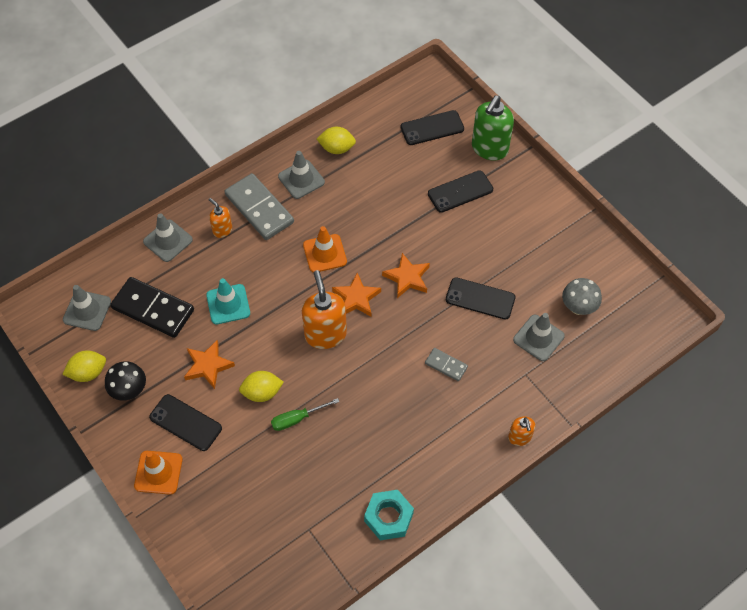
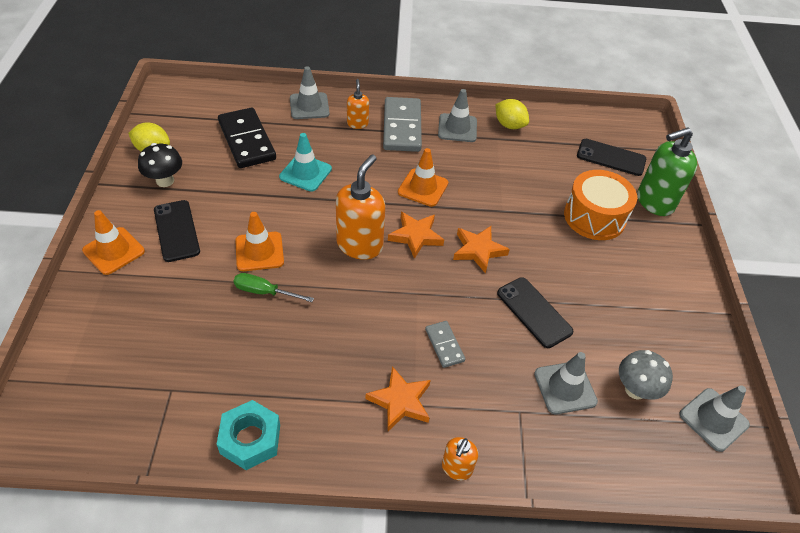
camera: 35 degrees right, 10 degrees down
grey traffic cone [63,285,111,331] -> grey traffic cone moved to [679,385,750,452]
orange star [184,340,235,389] -> orange star moved to [366,366,430,431]
yellow lemon [239,371,284,402] -> orange traffic cone [235,212,284,271]
black phone [428,170,493,213] -> orange drum [564,170,637,240]

